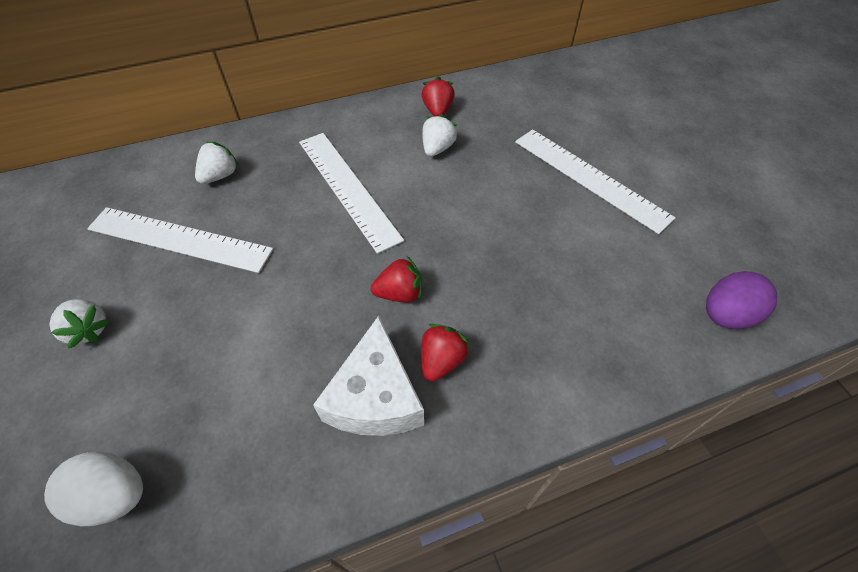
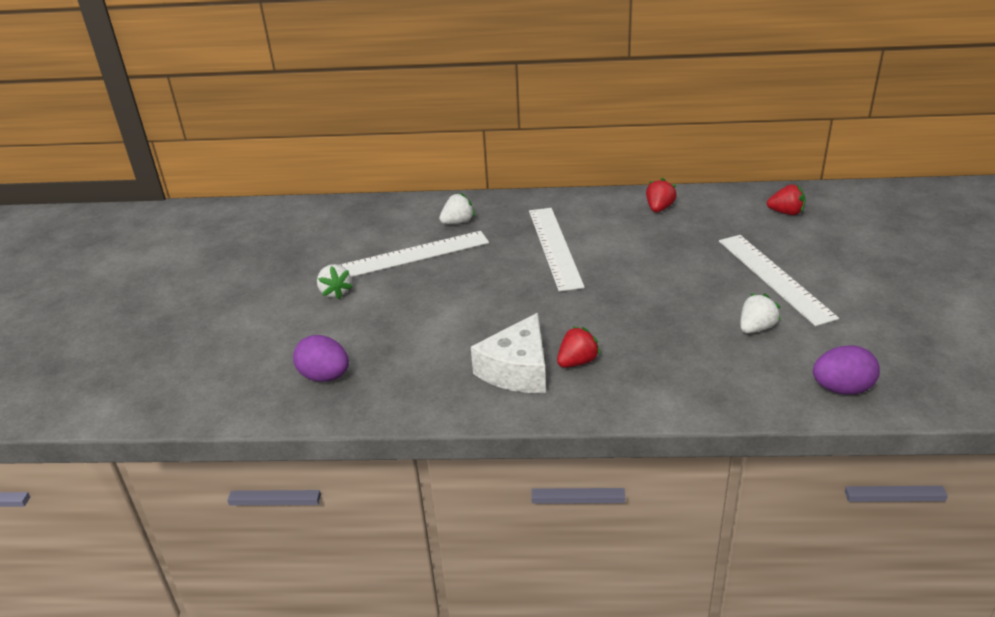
camera: 25 degrees right, 20 degrees down
white egg [44,452,143,527] -> purple egg [293,335,349,382]
white ruler [87,207,273,273] -> white ruler turned 60 degrees counterclockwise [340,231,489,277]
red strawberry [371,256,422,303] -> red strawberry moved to [767,184,806,215]
white strawberry [422,114,458,157] -> white strawberry moved to [740,293,781,334]

